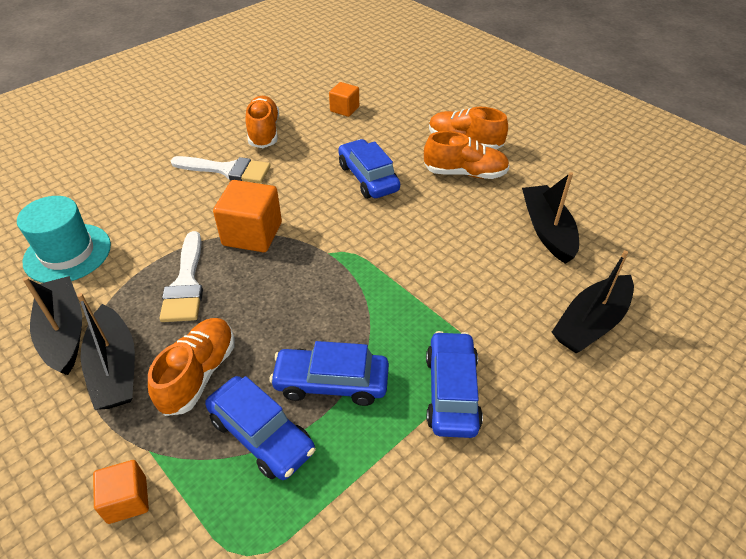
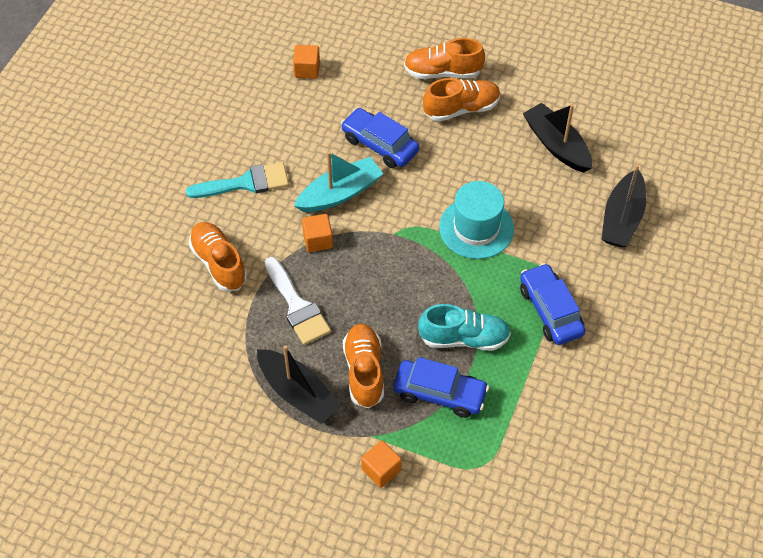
camera: 25 degrees left, 10 degrees up
turquoise hat [17,196,111,283] -> turquoise hat moved to [439,181,514,259]
black boat [23,276,82,375] -> none
white brush [171,156,271,183] -> turquoise brush [186,162,289,198]
orange cube [213,180,282,252] -> orange cube [302,214,333,252], size x0.59
orange shoe [245,96,279,148] -> orange shoe moved to [189,222,247,291]
blue car [269,341,389,406] -> turquoise shoe [418,304,511,351]
none -> turquoise boat [294,151,384,212]

